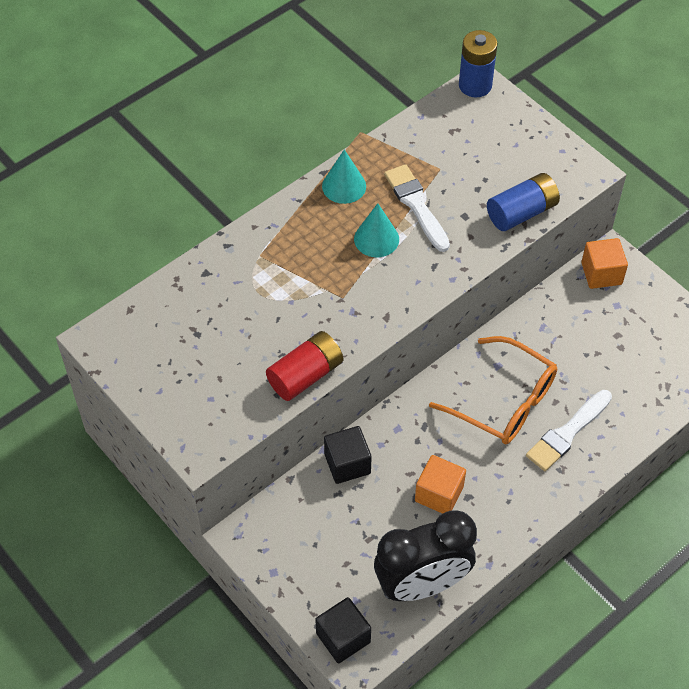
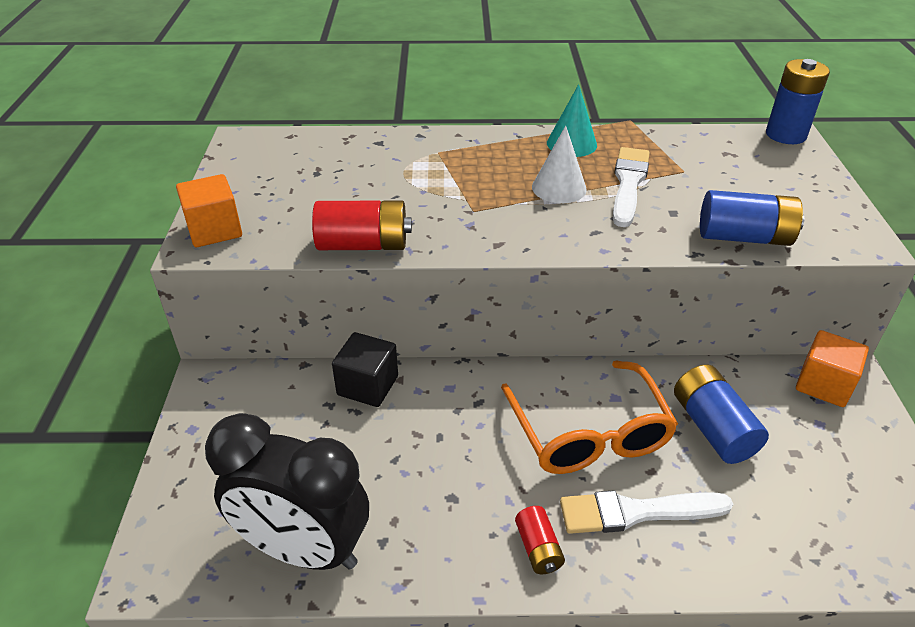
camera: 40 degrees right, 15 degrees down
black cube [315,597,371,663] -> none
turquoise cone [354,203,399,257] -> white cone [532,126,587,203]
orange cube [415,455,466,514] -> orange cube moved to [176,174,242,247]
none -> red battery [515,506,565,574]
none -> blue battery [674,365,769,464]

